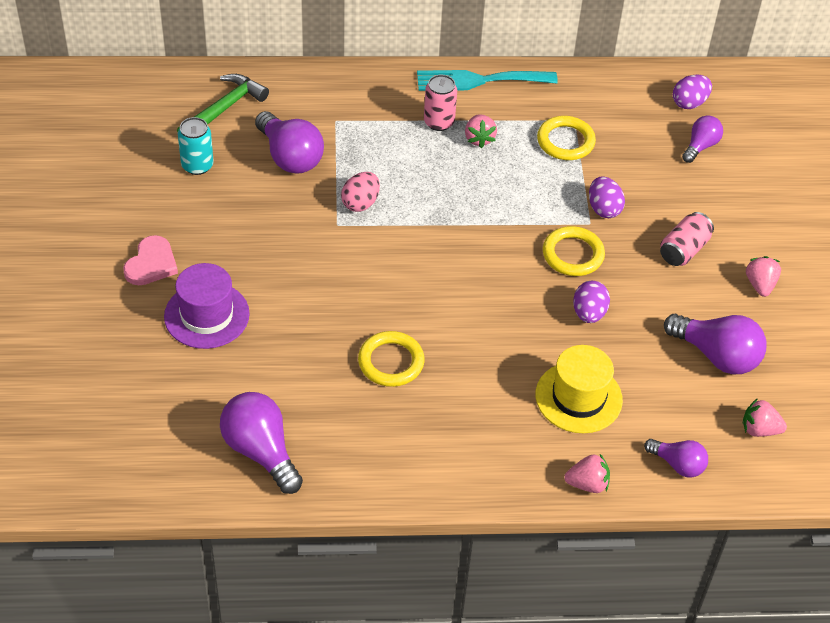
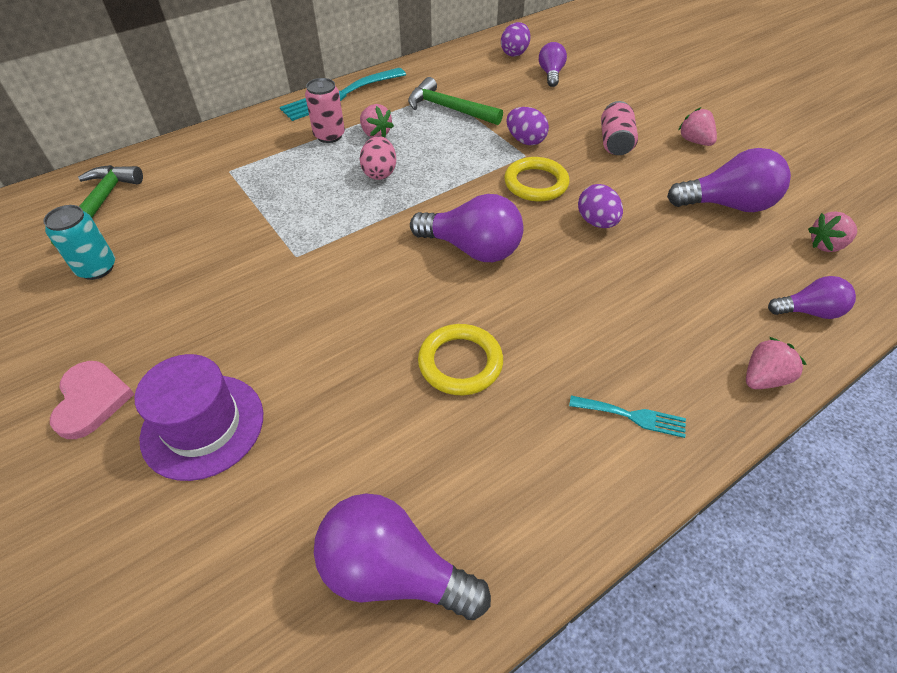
camera: 30 degrees left, 0 degrees up
purple light bulb [255,111,324,174] -> purple light bulb moved to [410,194,523,262]
pink egg [341,172,380,212] -> pink egg moved to [360,136,396,180]
yellow hat [536,345,623,433] -> none
yellow ring [537,116,596,160] -> green hammer [408,77,503,125]
none -> turquoise fork [569,395,686,438]

